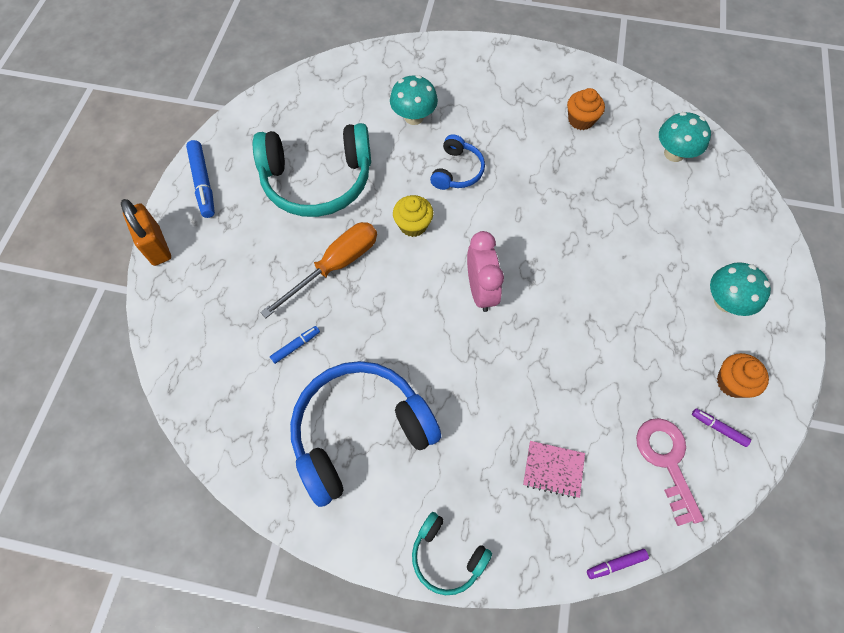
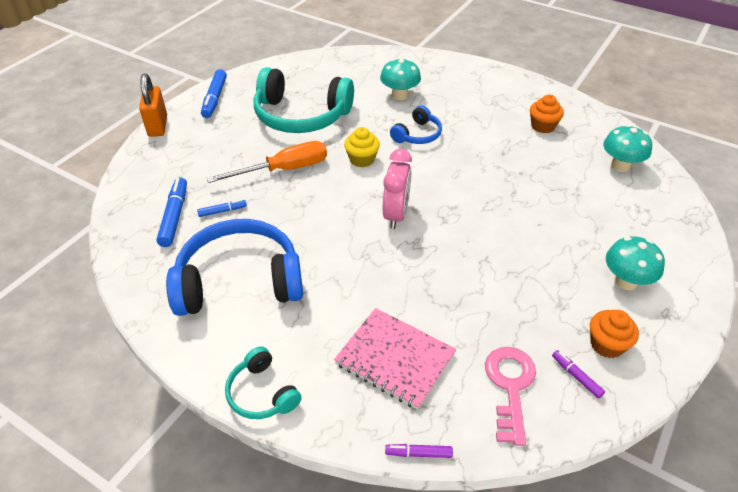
camera: 20 degrees right, 20 degrees down
pink notebook [523,441,585,499] -> pink notebook [334,308,456,410], size x1.72
none -> blue marker [156,177,187,247]

